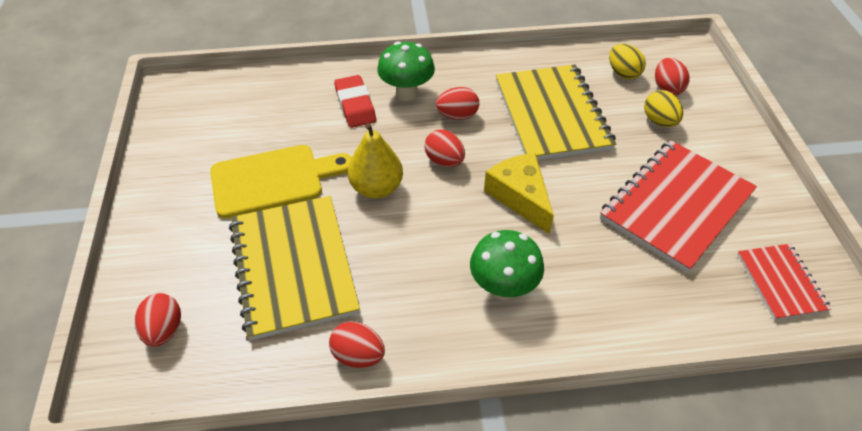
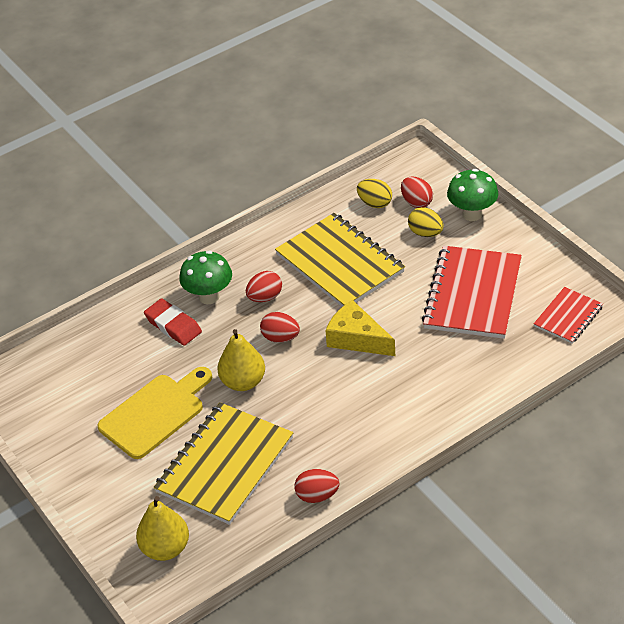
camera: 25 degrees left, 5 degrees down
red egg [135,293,181,347] -> yellow pear [136,496,189,561]
yellow notebook [229,196,360,341] -> yellow notebook turned 75 degrees clockwise [154,402,293,525]
green mushroom [470,230,544,300] -> green mushroom moved to [447,169,498,221]
red notebook [737,244,832,320] -> red notebook turned 75 degrees clockwise [533,287,603,344]

